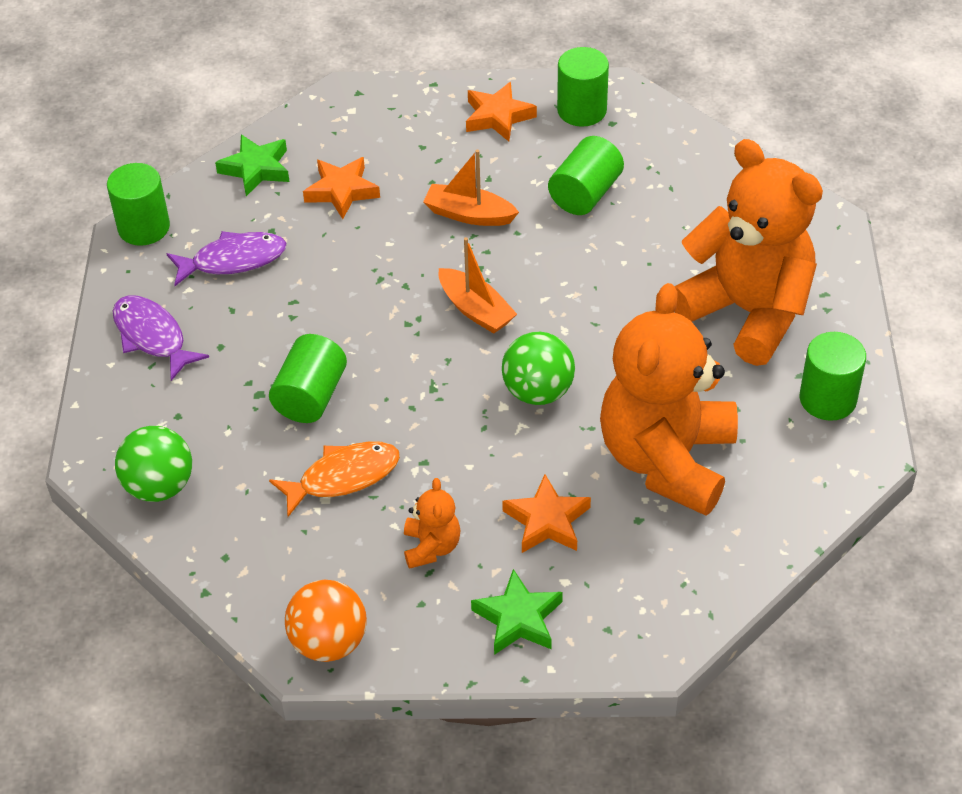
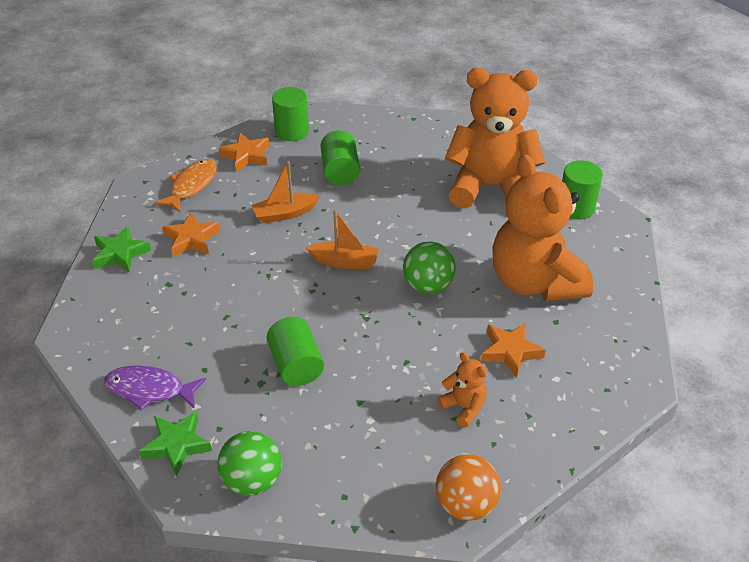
camera: 40 degrees left, 5 degrees down
green cylinder [107,163,170,246] -> none
purple fish [166,231,286,286] -> none
orange fish [269,441,400,517] -> orange fish moved to [154,159,217,212]
green star [471,569,563,655] -> green star moved to [139,411,212,476]

